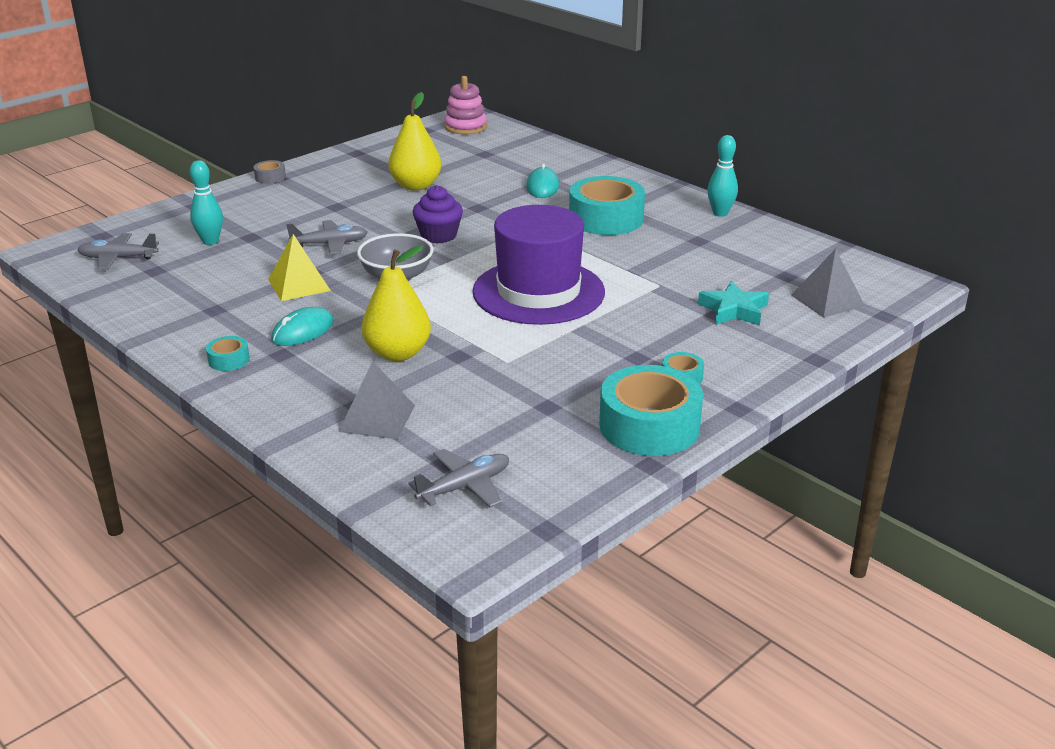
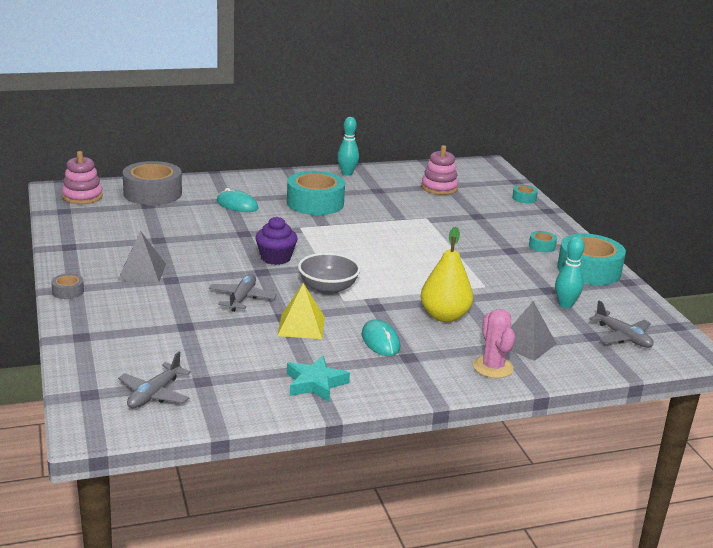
camera: 65 degrees left, 5 degrees down
turquoise bowling pin [190,160,223,245] -> turquoise bowling pin moved to [555,237,584,308]
turquoise tape [206,336,250,371] -> turquoise tape moved to [512,185,538,203]
yellow pear [388,92,441,190] -> none
grey plane [408,449,509,508] -> grey plane turned 150 degrees clockwise [589,301,654,348]
purple hat [473,205,605,325] -> none
turquoise star [698,281,769,325] -> turquoise star moved to [287,356,350,402]
grey pyramid [791,249,865,318] -> grey pyramid moved to [117,231,166,283]
none -> grey tape [123,161,182,205]
none -> pink stacking toy [421,145,458,195]
none -> pink cactus [473,309,515,378]

